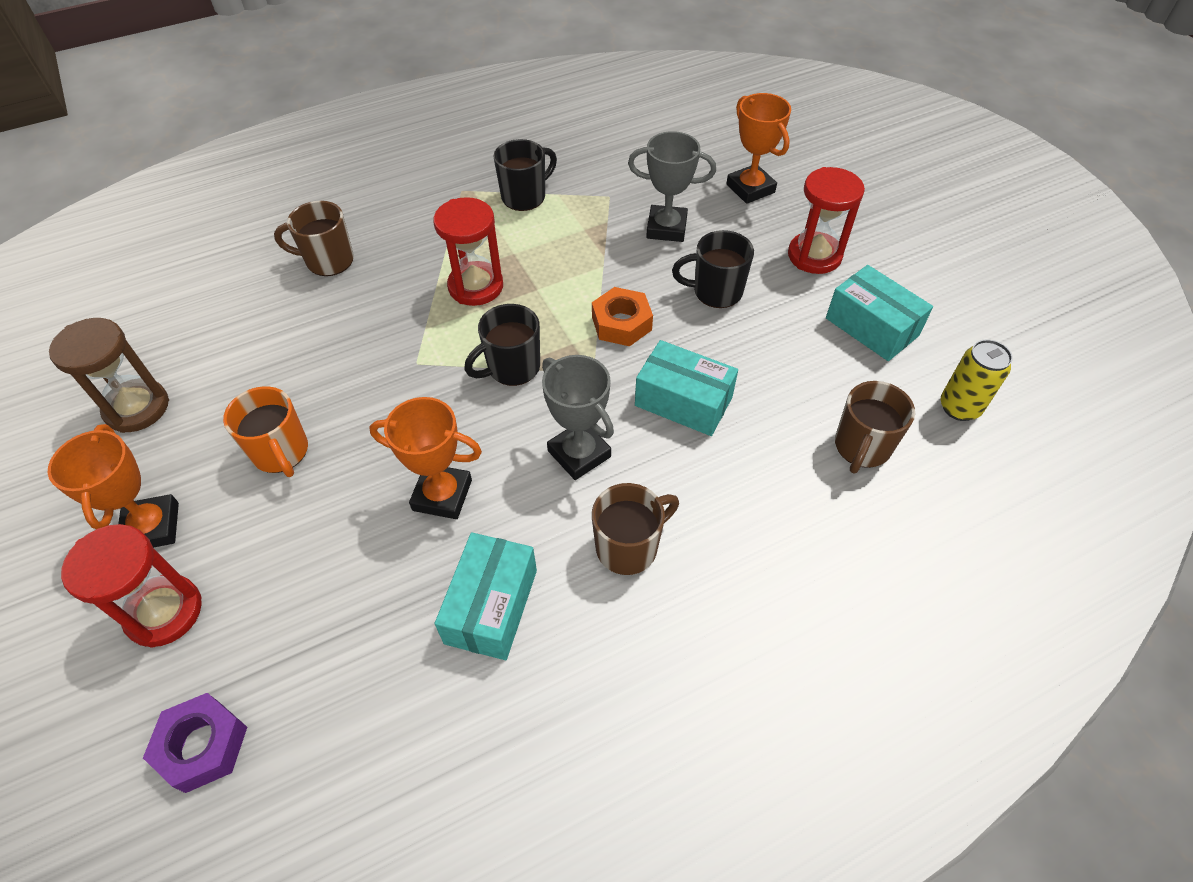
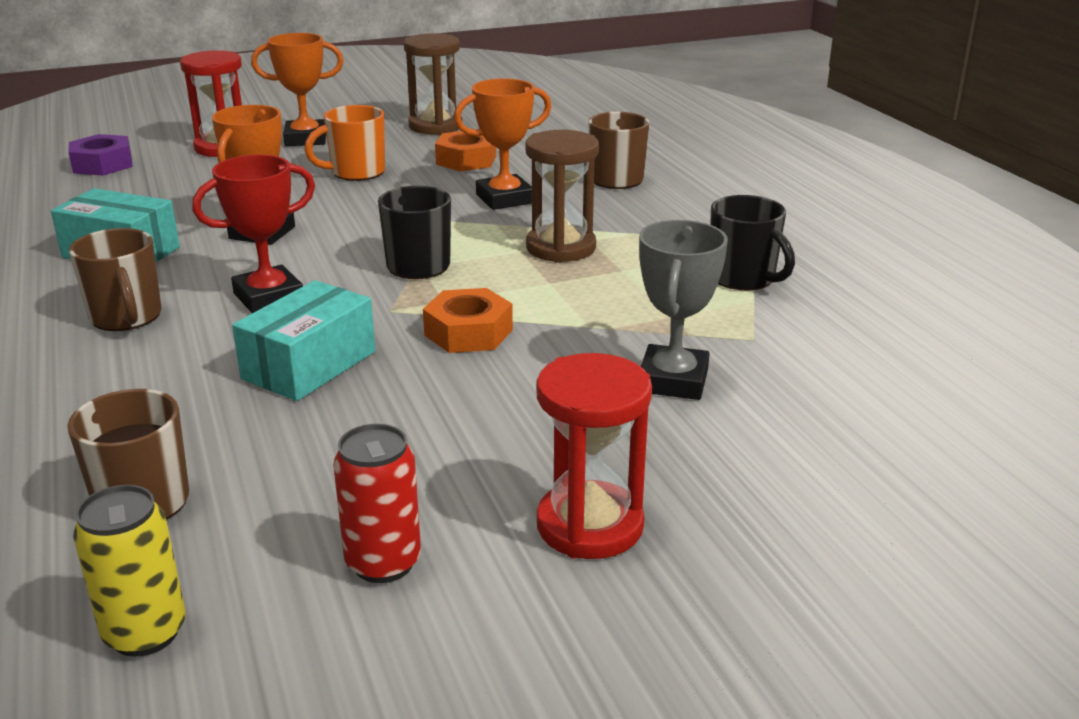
camera: 95 degrees right, 25 degrees down
red hourglass [433,197,503,306] -> brown hourglass [525,130,599,263]
grey trophy [542,355,614,480] -> red trophy [192,155,315,313]
black mug [672,230,754,308] -> none
orange trophy [726,93,791,204] -> orange trophy moved to [454,78,551,210]
turquoise box [826,265,933,361] -> red can [333,424,421,583]
none -> orange nut [435,131,496,171]

